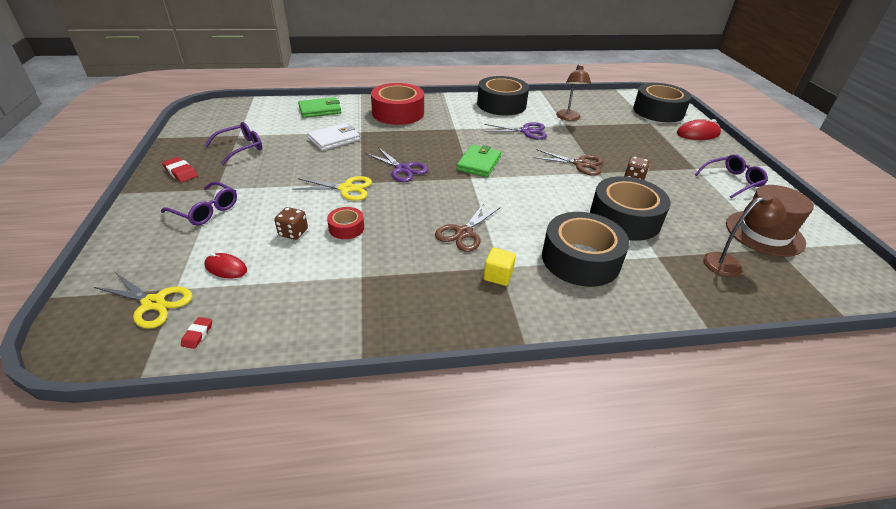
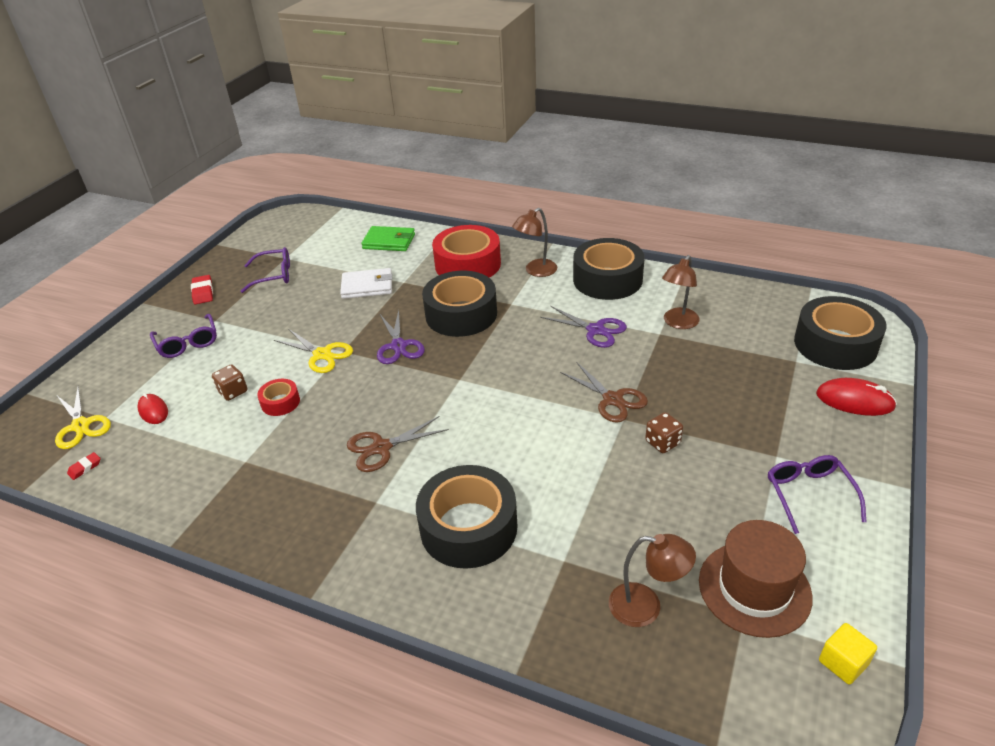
camera: 35 degrees right, 0 degrees up
green wallet [457,145,501,177] -> none
yellow cube [483,248,516,286] -> yellow cube moved to [819,623,877,685]
black tape [590,176,671,241] -> black tape moved to [422,271,497,337]
purple glasses [695,154,768,199] -> purple glasses turned 105 degrees counterclockwise [768,455,867,534]
none -> brown lamp [512,208,557,277]

